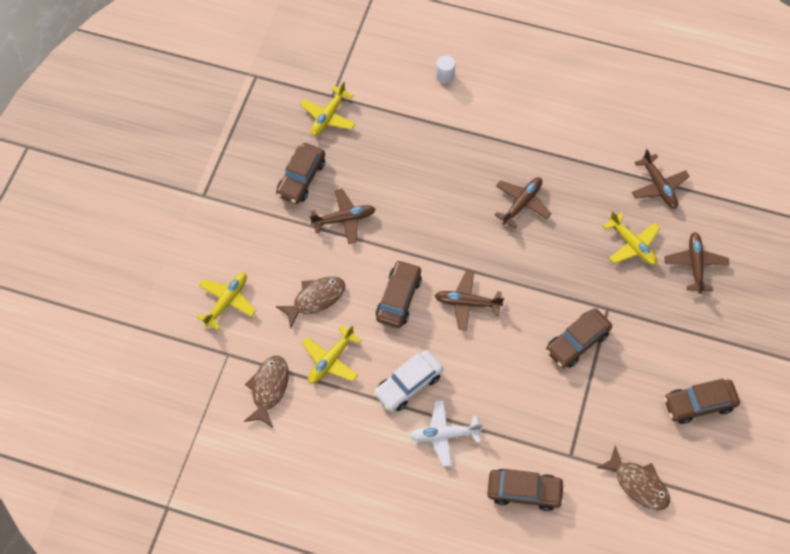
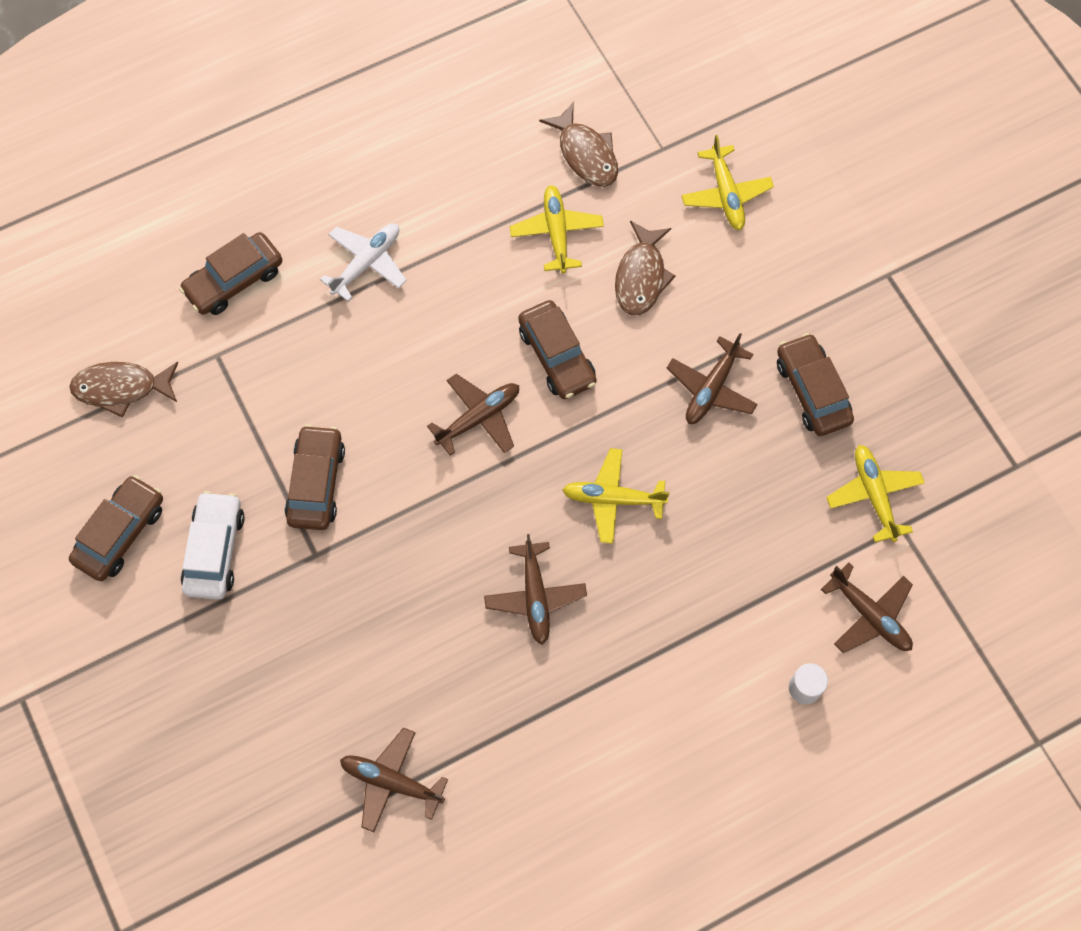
camera: 135 degrees right, 5 degrees up
white car [374,350,443,412] -> white car moved to [181,491,245,600]
yellow plane [603,211,660,265] -> yellow plane moved to [562,448,670,544]
brown plane [665,232,729,294] -> brown plane moved to [821,563,913,653]

